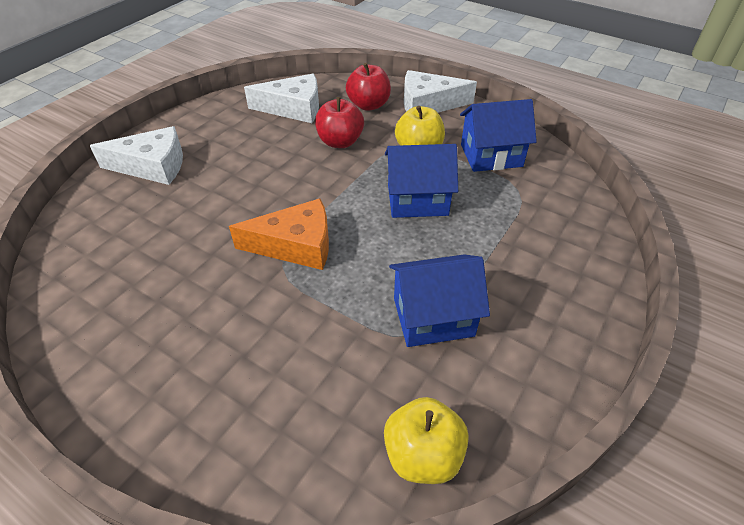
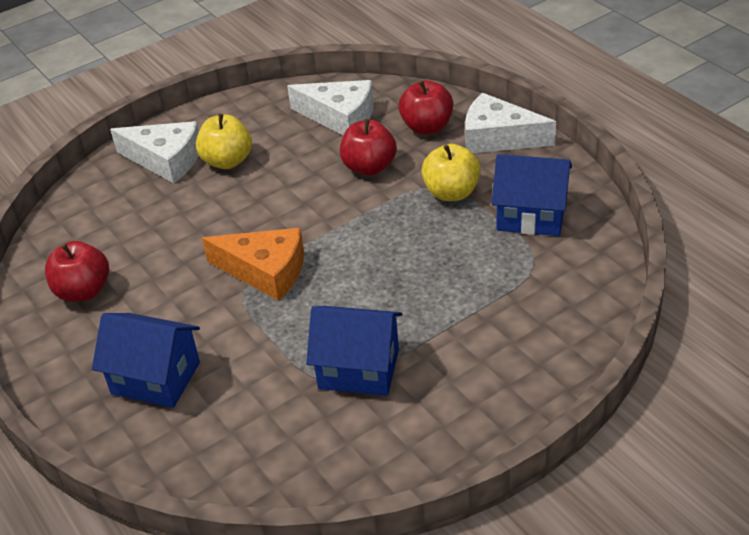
camera: 25 degrees right, 5 degrees down
yellow apple [384,397,469,484] -> yellow apple moved to [196,114,252,169]
blue house [385,144,458,218] -> blue house moved to [92,313,200,408]
none -> red apple [45,241,109,302]

